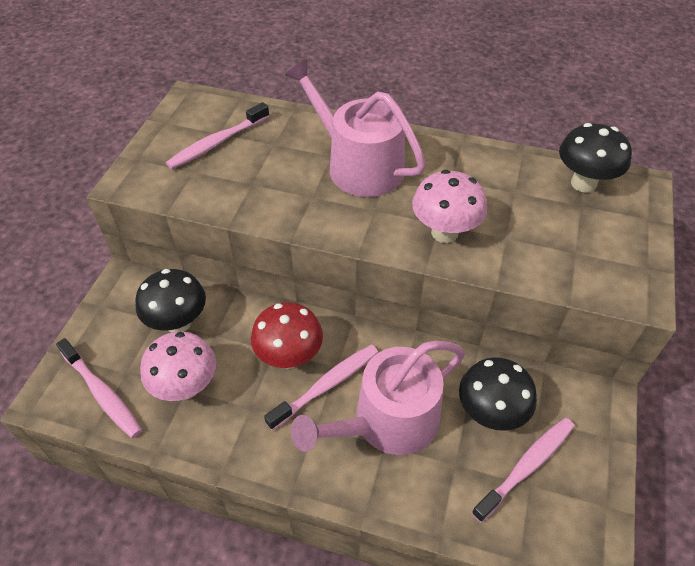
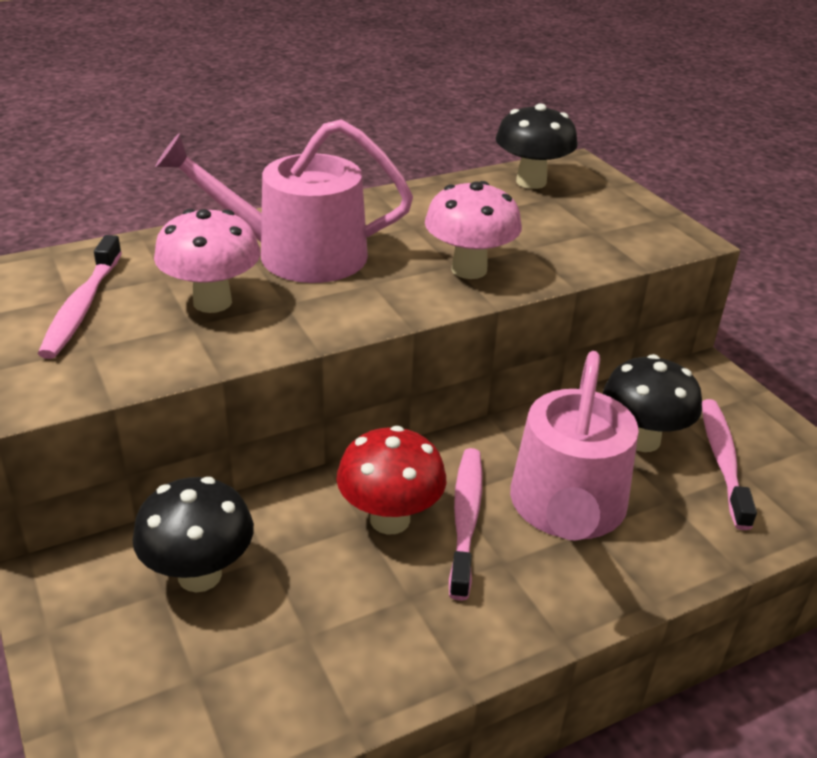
camera: 45 degrees left, 15 degrees down
pink toothbrush [56,338,142,438] -> none
pink mushroom [140,331,216,401] -> pink mushroom moved to [154,209,260,313]

